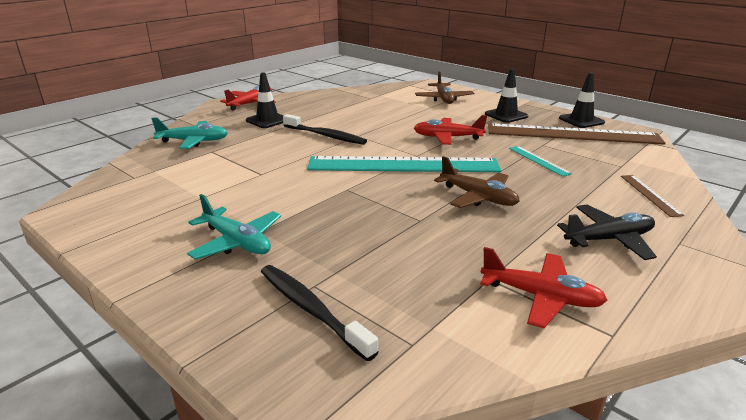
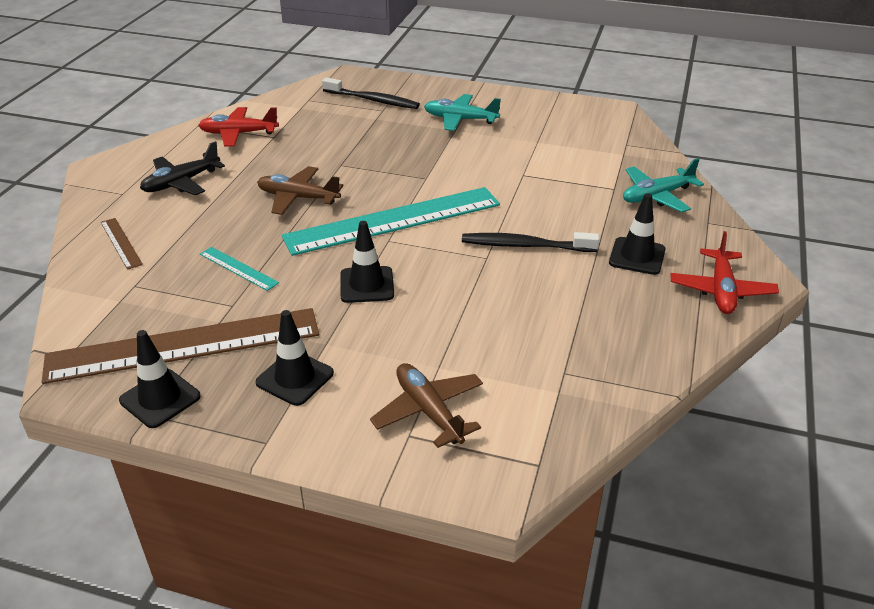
camera: 155 degrees right, 10 degrees up
red plane [414,115,487,145] -> black traffic cone [340,221,394,303]

